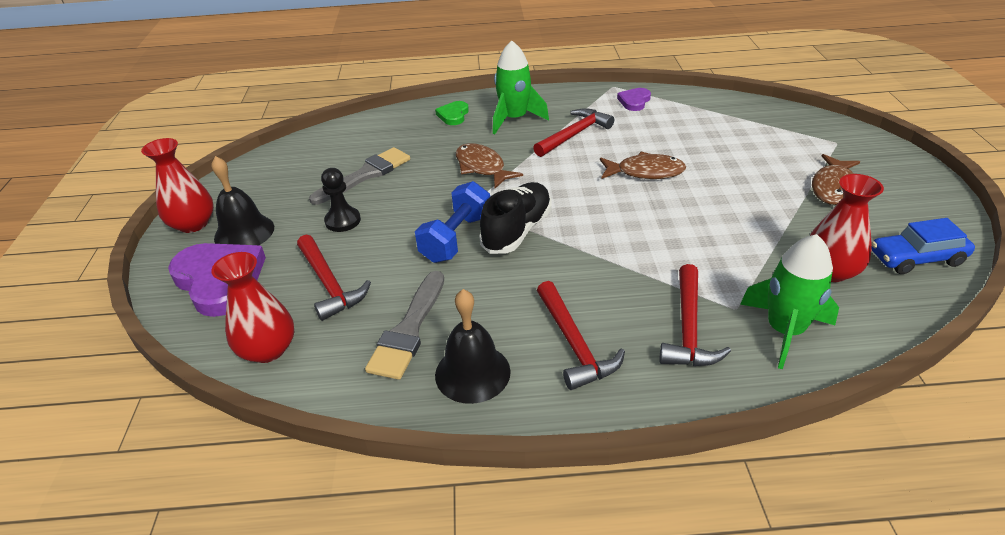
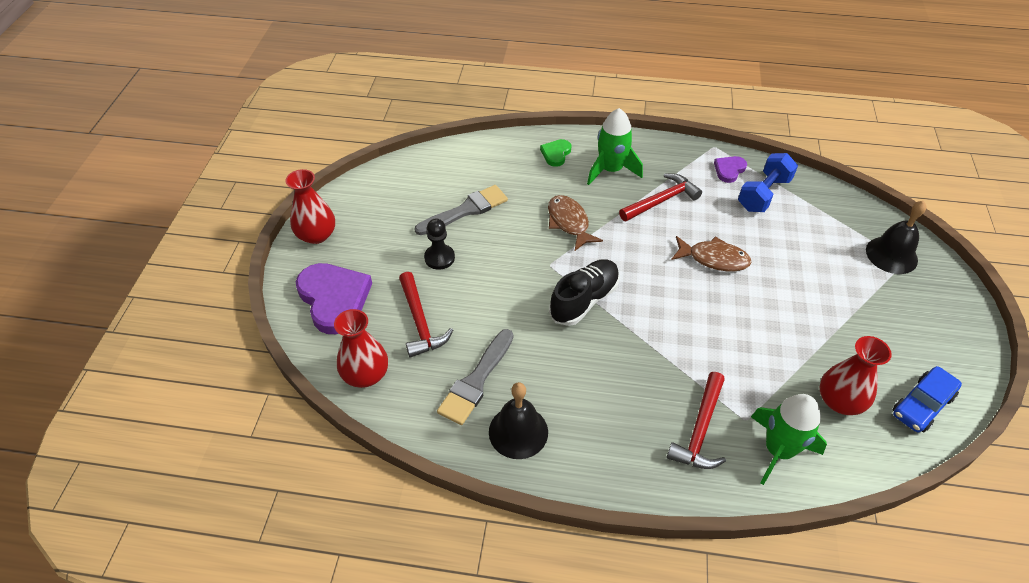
camera: 10 degrees right, 10 degrees up
black bell [211,156,274,246] -> black bell moved to [866,201,927,274]
blue dumbbell [415,181,490,263] -> blue dumbbell moved to [738,153,798,212]
red hammer [537,281,625,390] -> none
brown fish [812,154,860,205] -> none
blue car [872,218,975,274] -> blue car turned 45 degrees counterclockwise [893,366,962,432]

